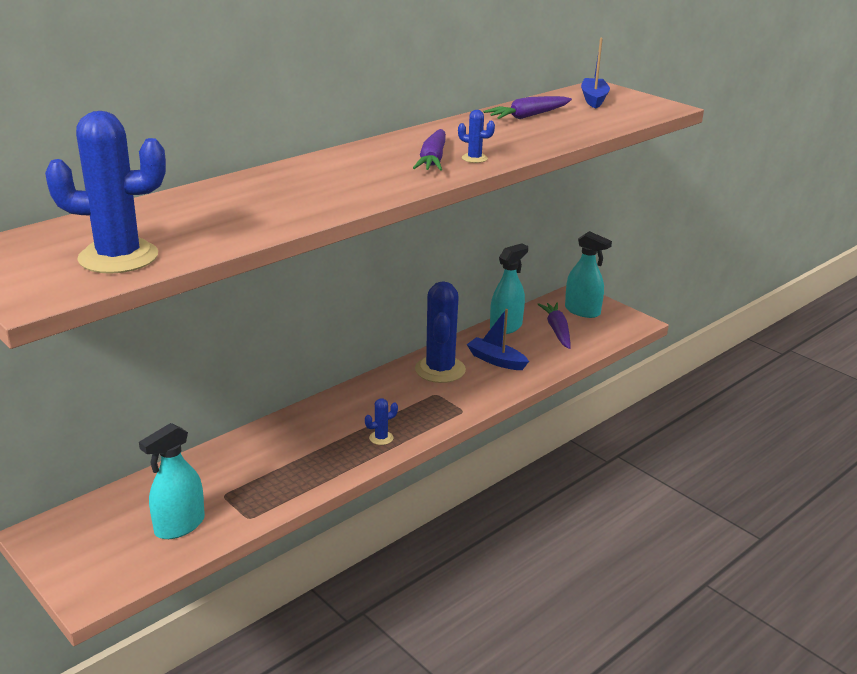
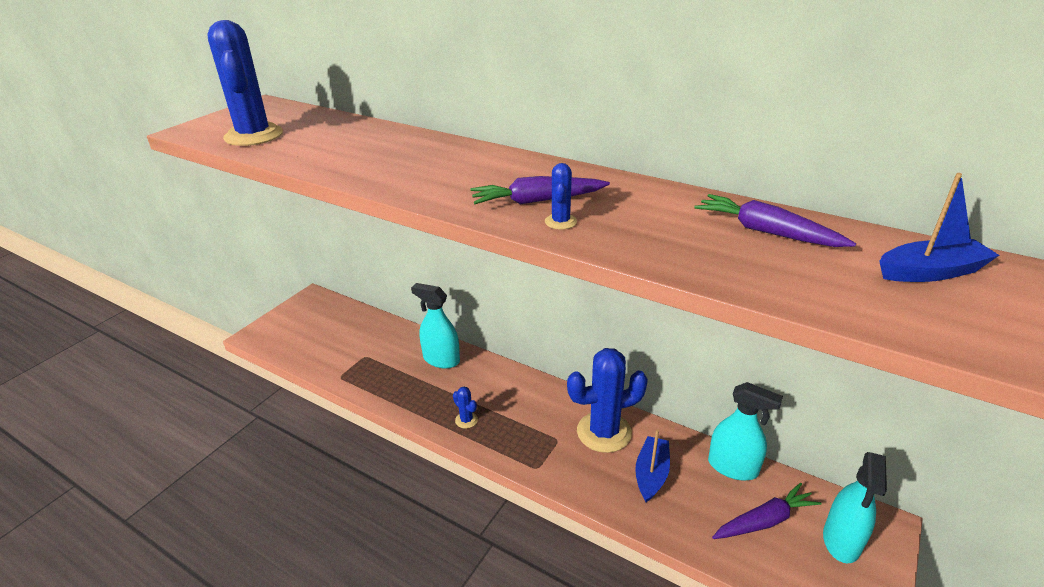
camera: 75 degrees right, 5 degrees up
turquoise spray bottle [139,423,205,539] -> turquoise spray bottle moved to [411,283,460,368]

